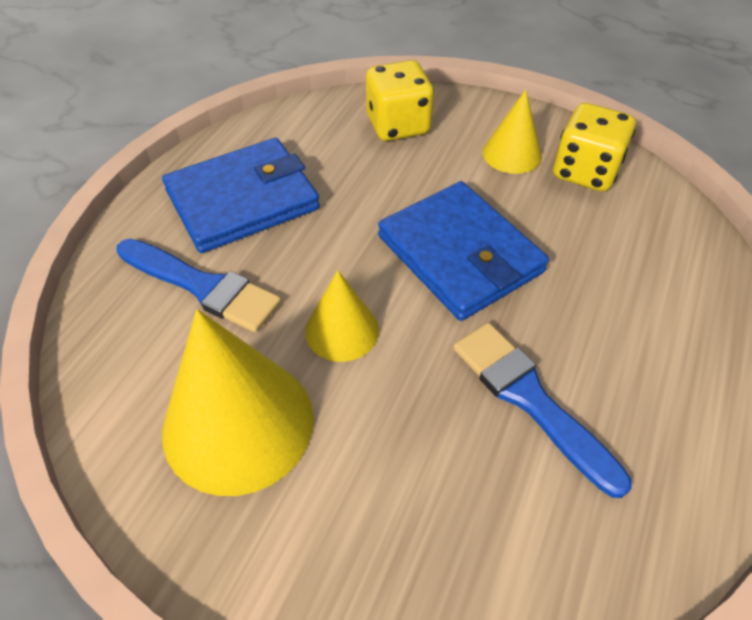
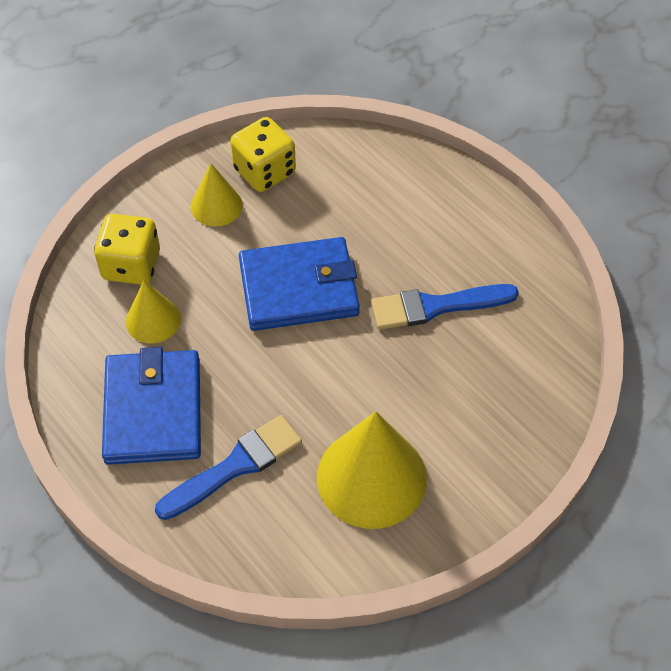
camera: 65 degrees left, 5 degrees up
yellow cone [305,270,379,362] -> yellow cone moved to [126,281,181,344]

